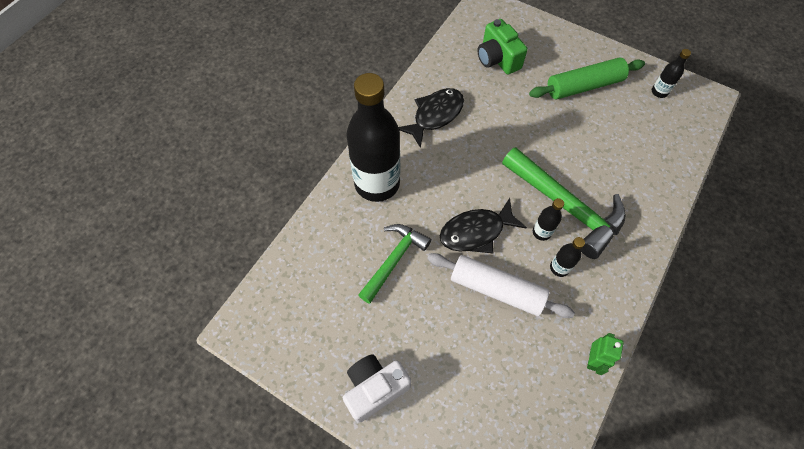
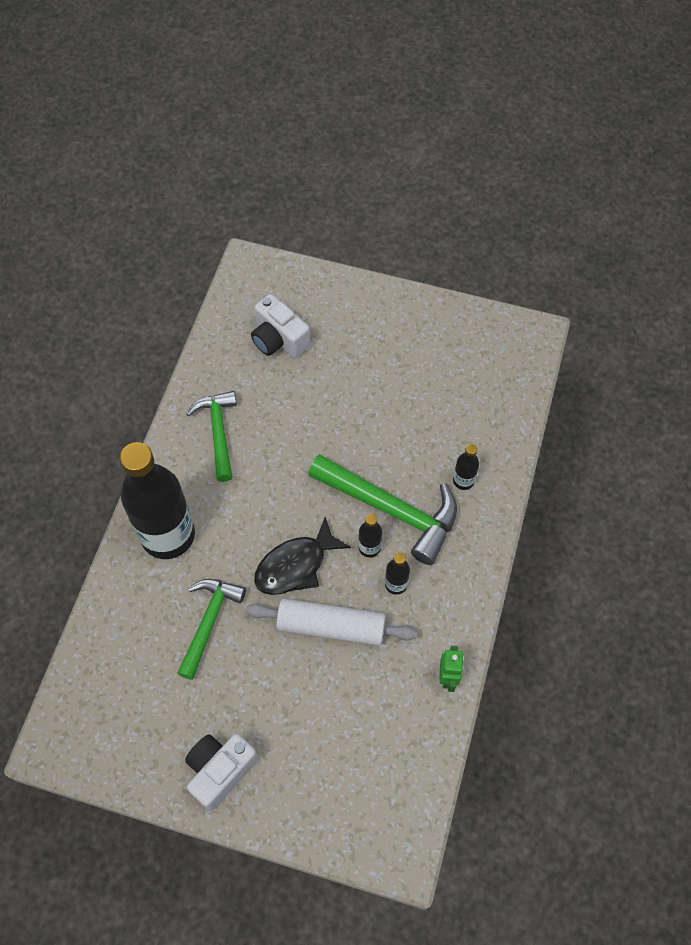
camera: 15 degrees left, 0 degrees up
black fish [398,88,464,148] -> green hammer [187,391,237,482]
green camera [477,19,528,74] -> white camera [251,294,311,358]
green rolling pin [529,57,645,99] -> none
black bottle [652,49,691,98] -> black bottle moved to [453,444,479,490]

